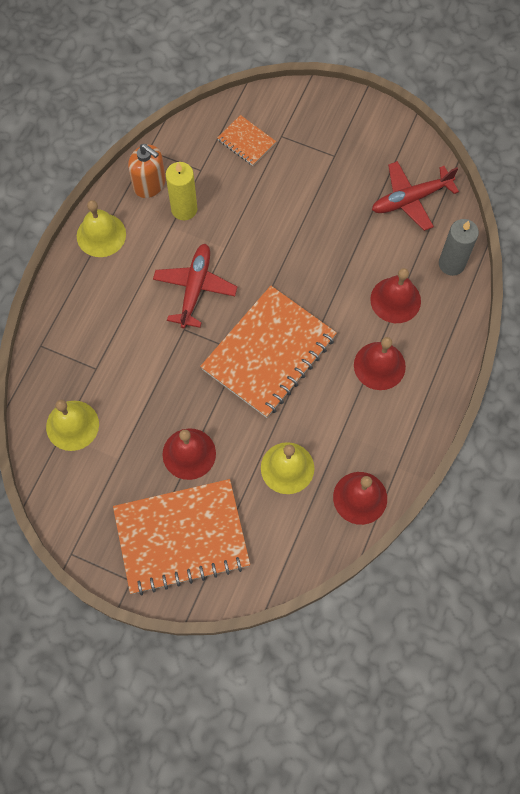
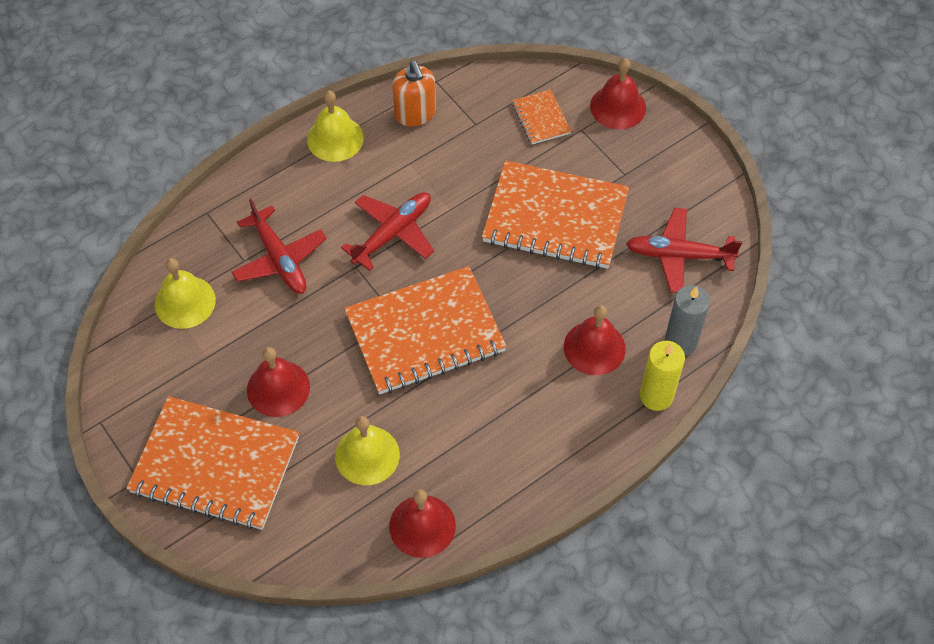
camera: 30 degrees right, 10 degrees down
yellow candle [166,162,198,220] -> yellow candle moved to [640,341,685,411]
red bell [354,337,406,390] -> red bell moved to [590,58,646,129]
none -> red plane [231,199,327,294]
none -> orange notebook [482,160,629,269]

